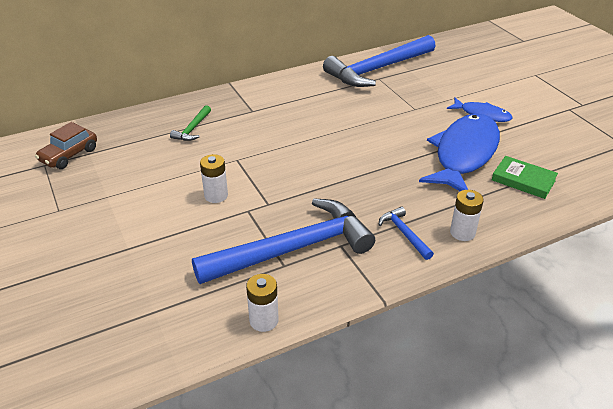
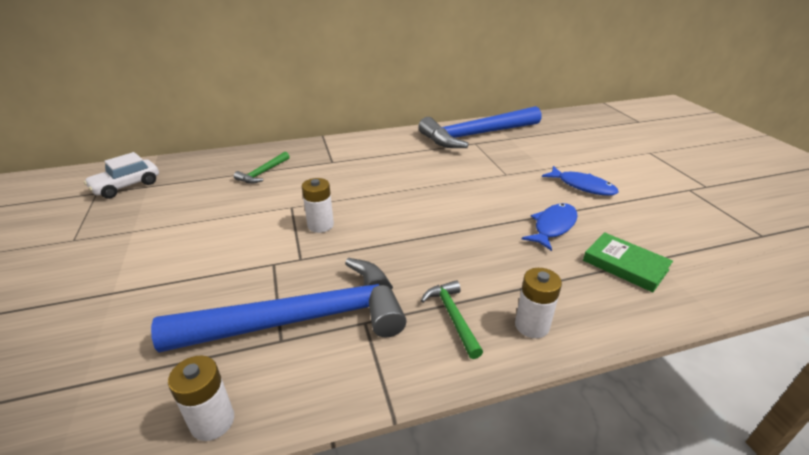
camera: 10 degrees right, 5 degrees down
brown car [35,122,97,169] -> white car [84,152,159,199]
white battery [200,154,228,203] -> white battery moved to [302,178,334,233]
blue hammer [379,207,434,260] -> green hammer [421,280,483,359]
blue fish [419,114,500,191] -> blue fish [522,203,578,251], size x0.51

